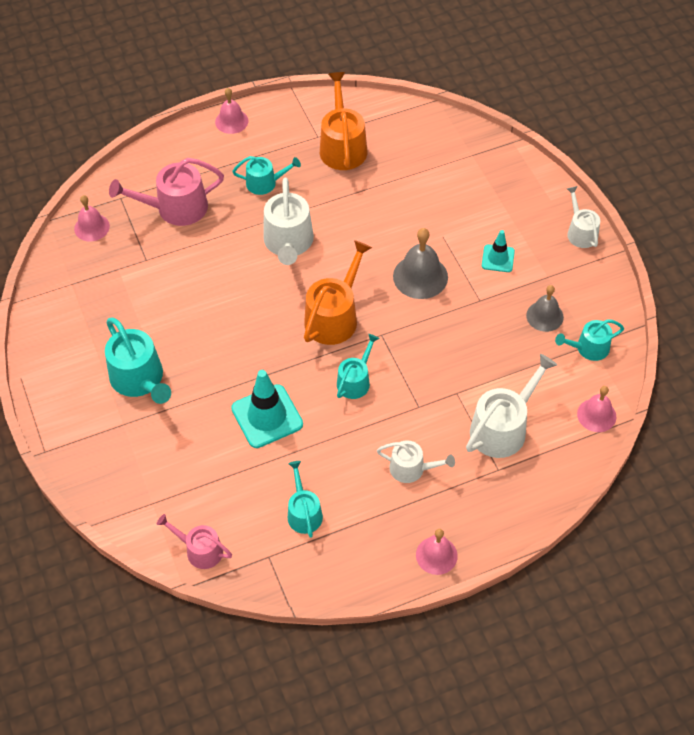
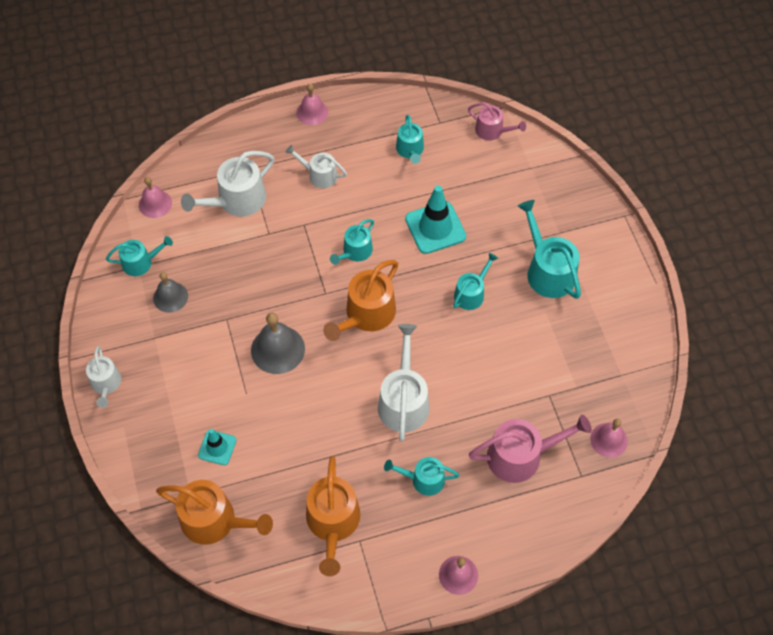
camera: 175 degrees left, 5 degrees up
turquoise traffic cone [482,230,515,272] -> turquoise traffic cone moved to [198,429,236,465]
none -> orange watering can [156,480,273,545]
none -> turquoise watering can [453,253,498,310]

